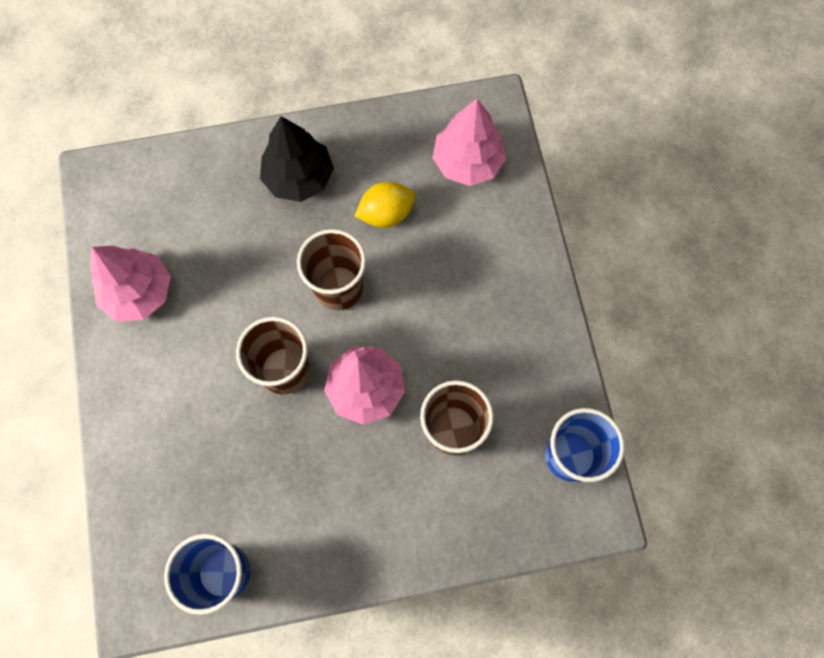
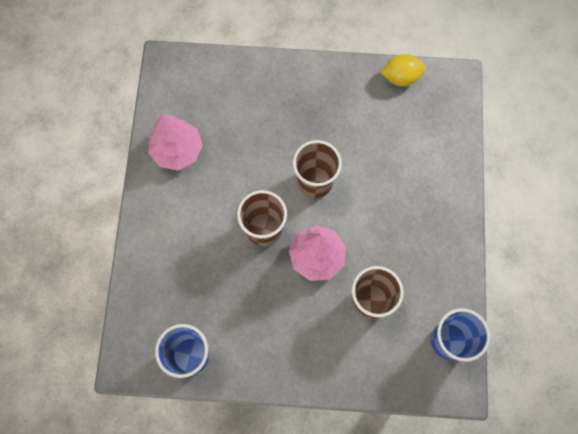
camera: 15 degrees right, 0 degrees up
black tree [260,116,334,202] -> none
yellow lemon [355,182,415,228] -> yellow lemon moved to [381,54,425,86]
pink tree [432,99,506,186] -> none

